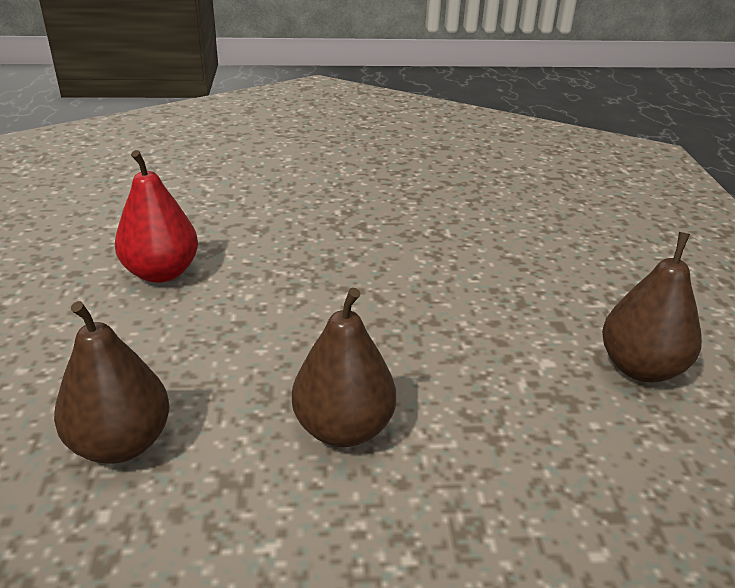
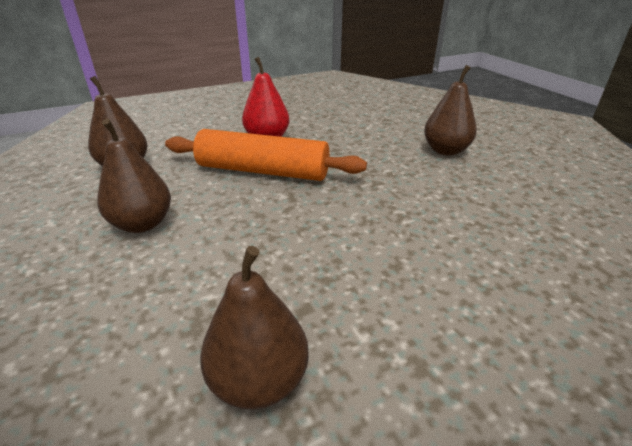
camera: 70 degrees right, 0 degrees up
none -> orange rolling pin [165,129,367,181]
none -> brown pear [424,65,477,156]

